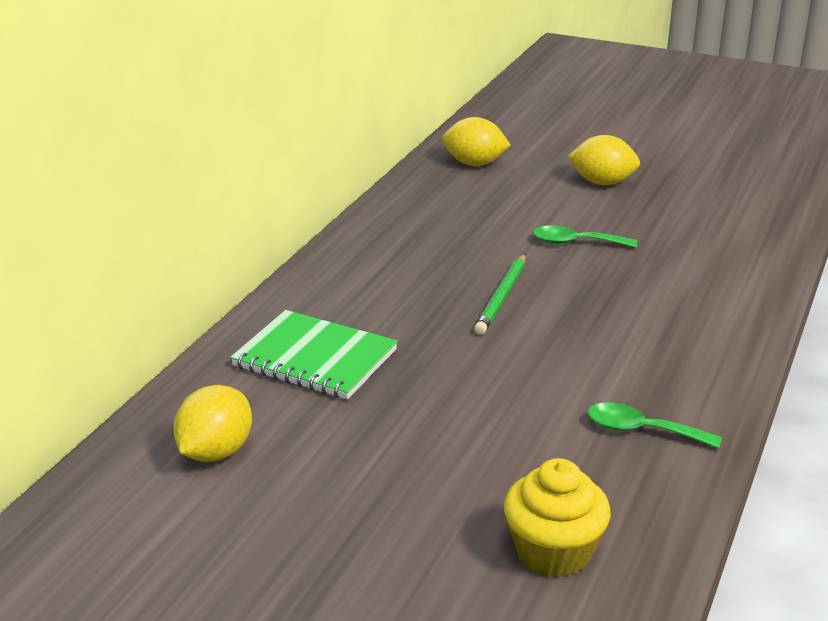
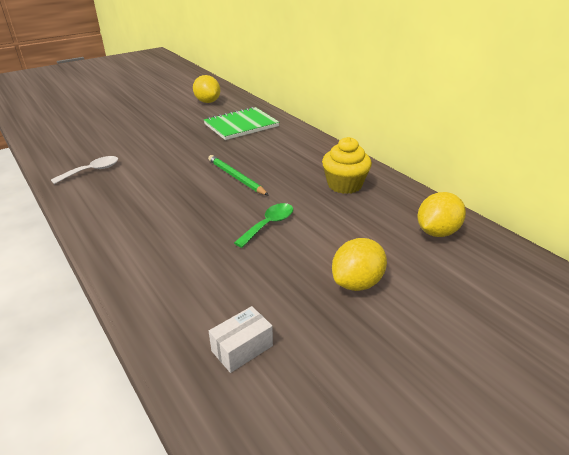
camera: 120 degrees right, 5 degrees up
yellow cupcake [504,458,611,577] -> yellow cupcake moved to [322,137,372,194]
green spoon [588,403,722,449] -> white spoon [51,156,118,184]
none -> white box [209,306,273,373]

